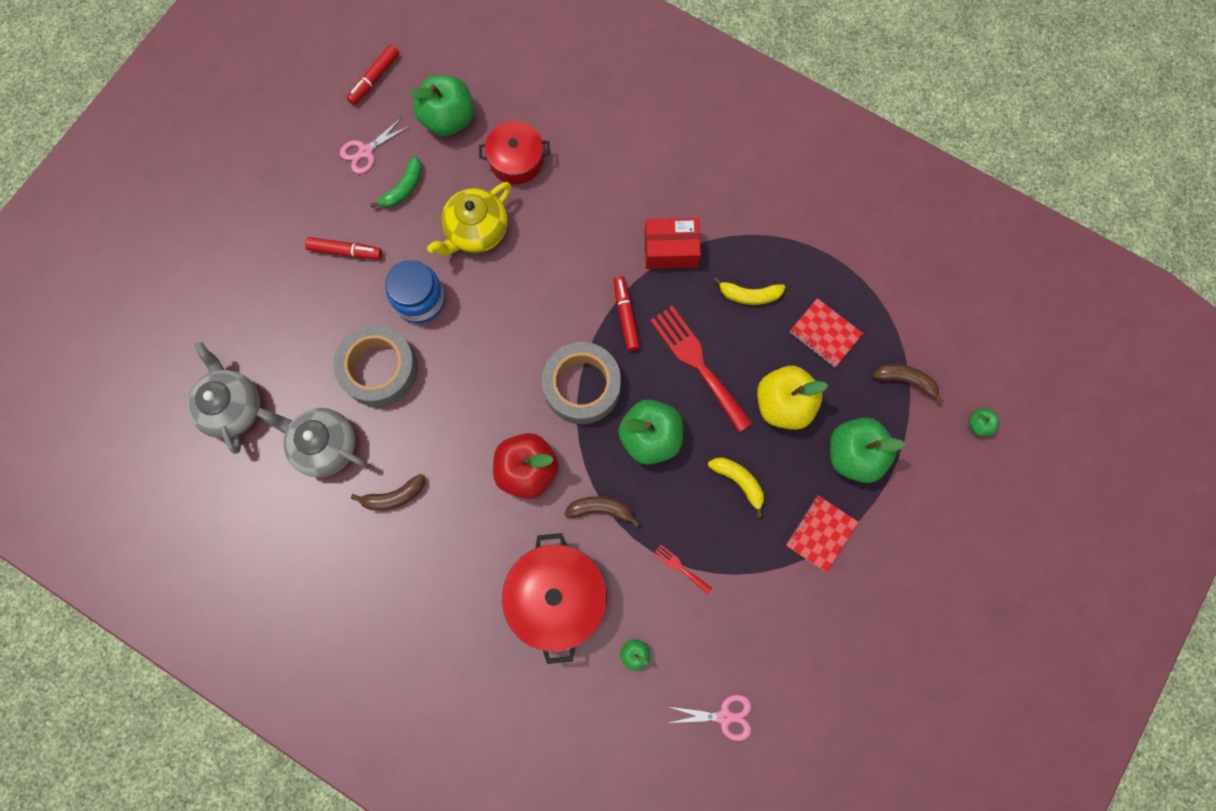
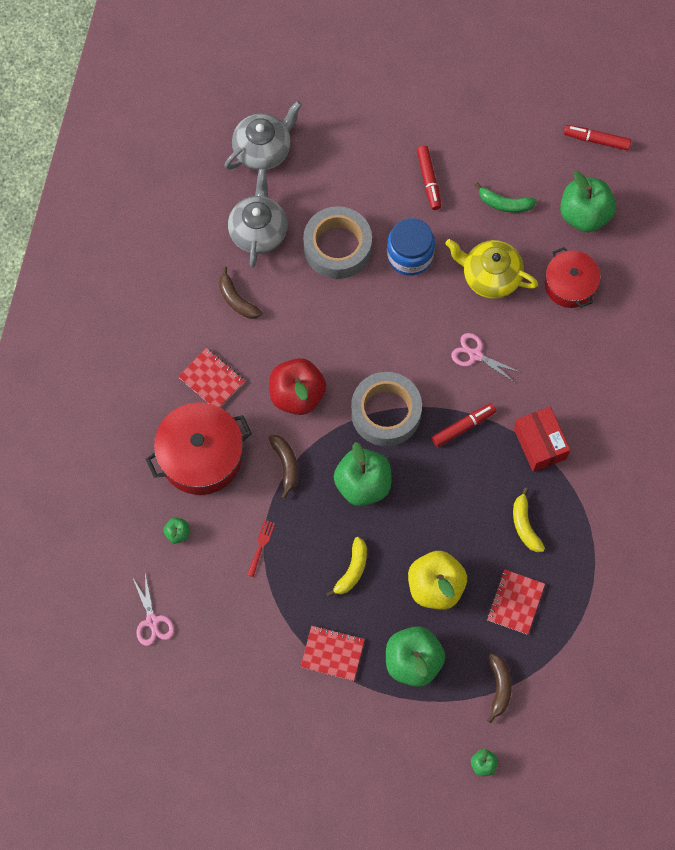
camera: 70 degrees right, 5 degrees down
pink scissors [340,117,410,174] -> pink scissors moved to [451,333,522,383]
red fork [650,306,753,433] -> none
none -> red notebook [178,348,245,407]

